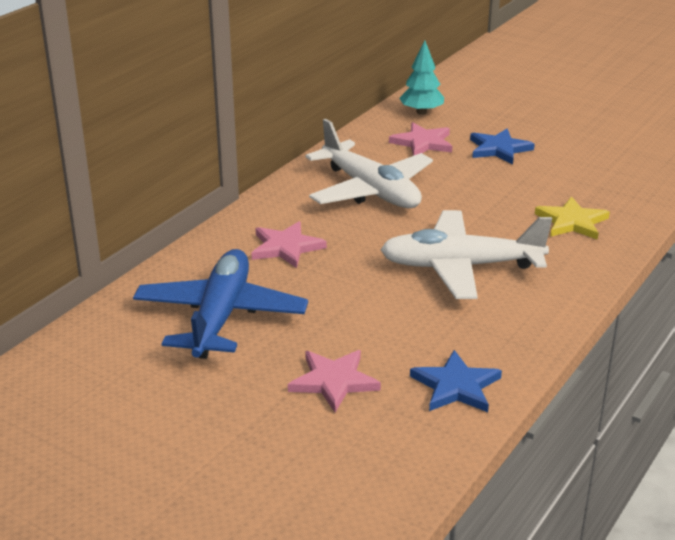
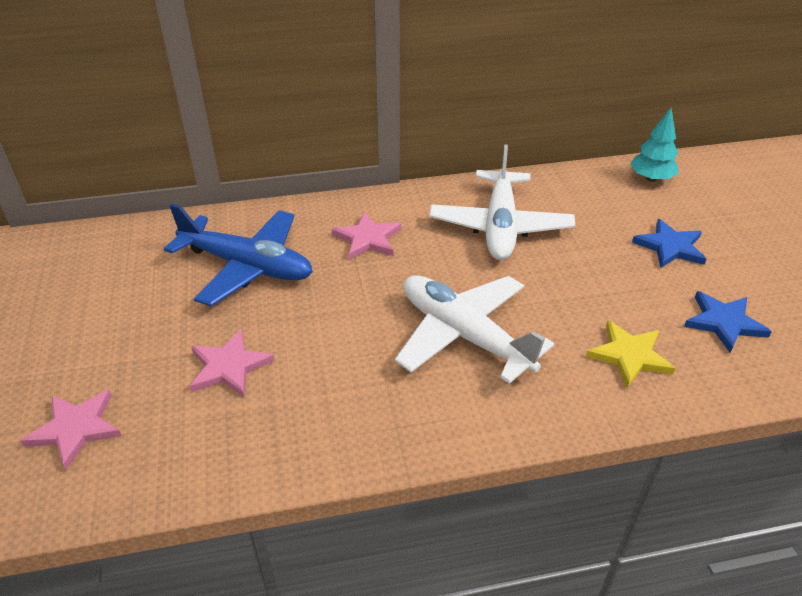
camera: 45 degrees right, 10 degrees up
blue plane [133,249,308,359] -> blue plane turned 60 degrees clockwise [164,204,313,306]
pink star [389,122,452,156] -> pink star moved to [21,390,121,470]
blue star [410,350,502,412] -> blue star moved to [684,291,772,353]

